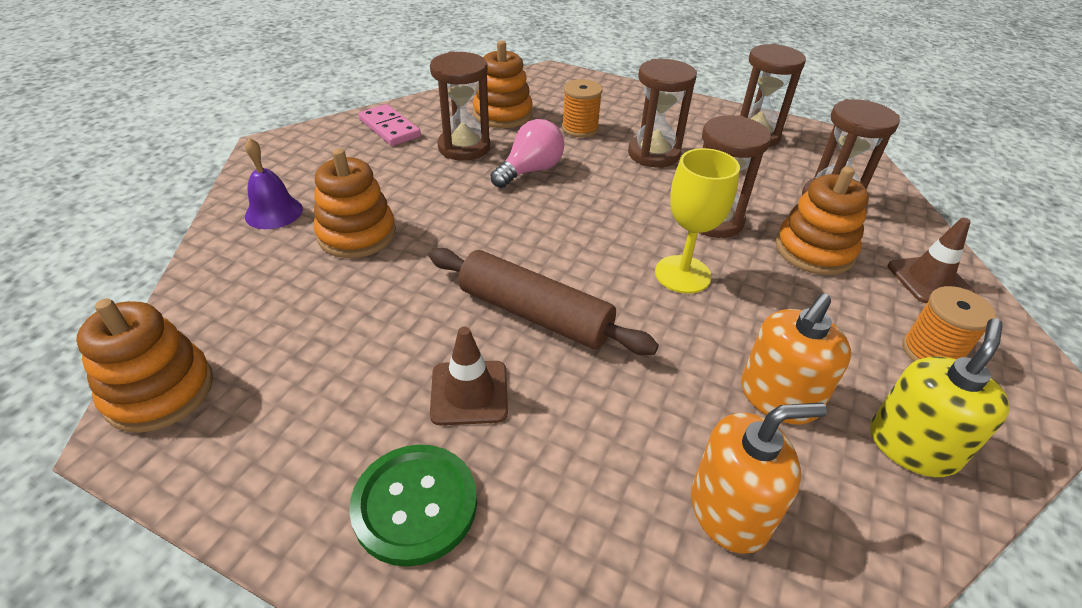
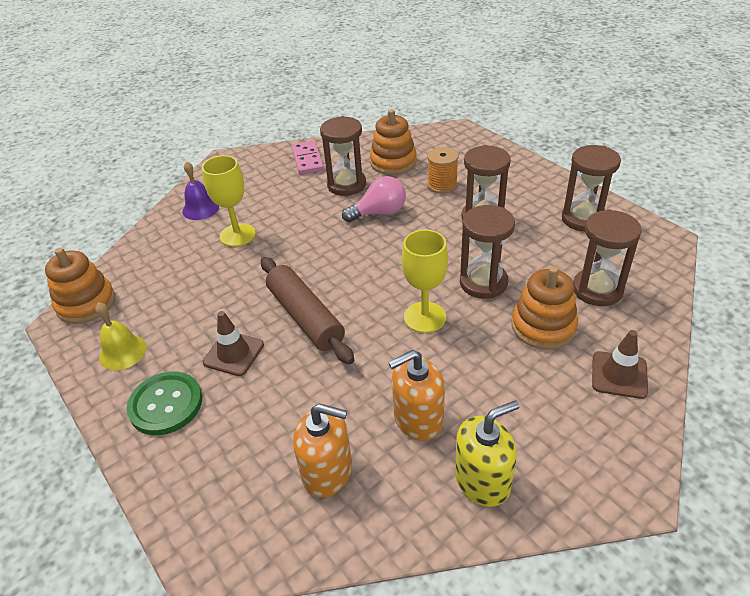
camera: 30 degrees right, 0 degrees up
orange stacking toy [314,148,396,258] -> yellow goblet [202,155,256,247]
orange spool [902,286,996,361] -> none
none -> yellow bell [95,302,147,370]

